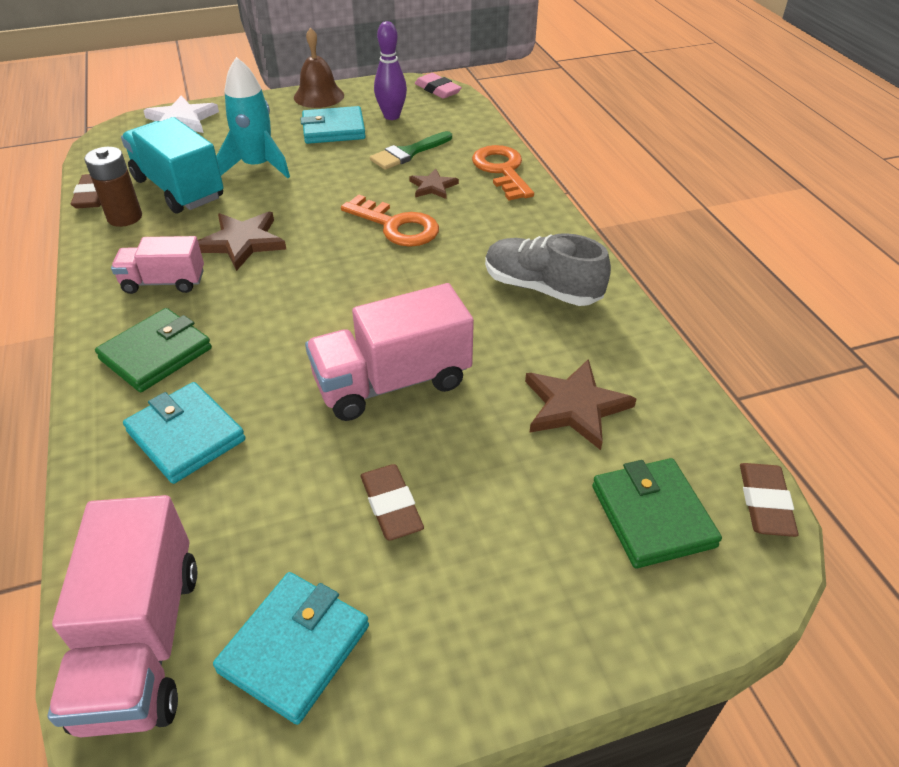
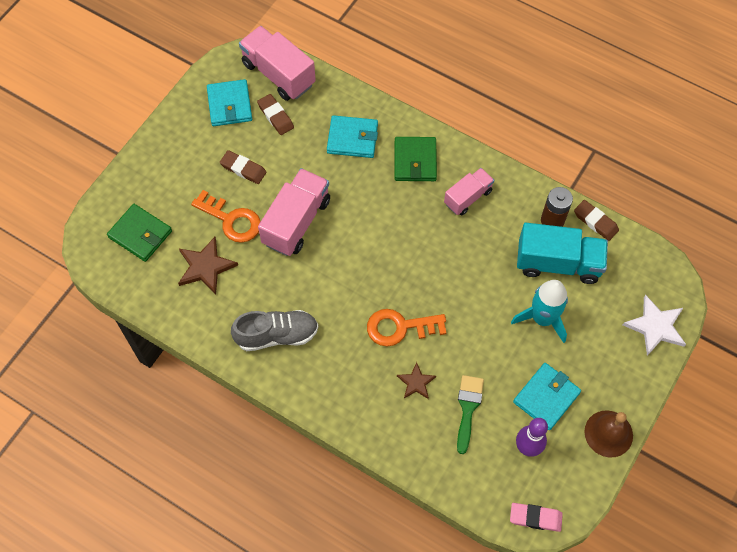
camera: 140 degrees right, 20 degrees up
brown star [198,212,286,271] -> none
orange key [472,145,534,201] -> orange key moved to [191,190,261,243]
brown eraser [740,463,799,537] -> brown eraser moved to [257,94,294,135]

